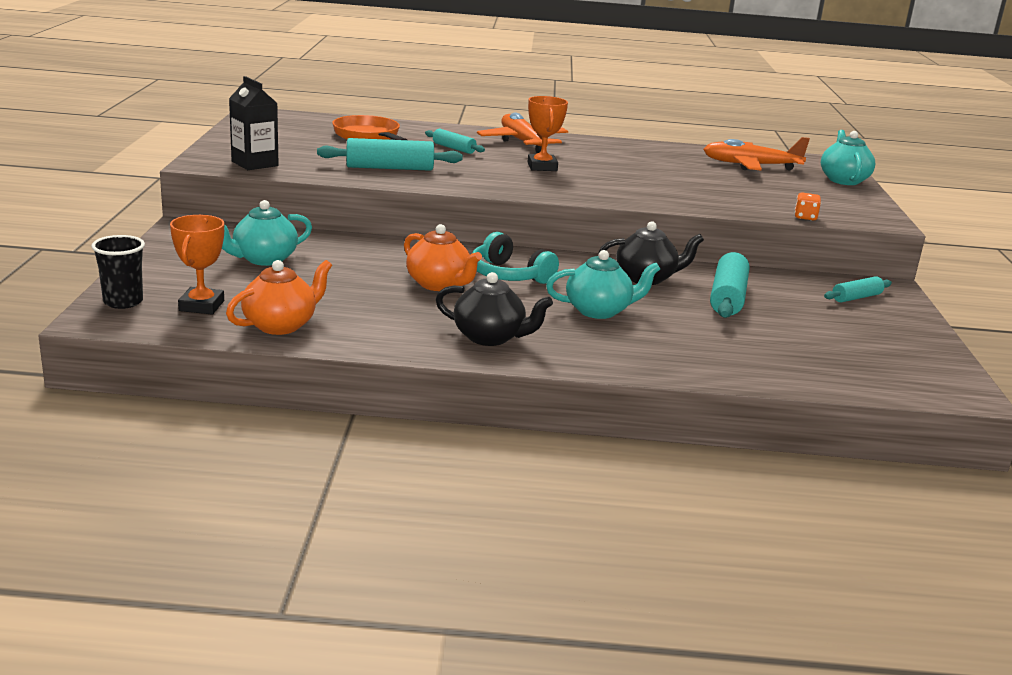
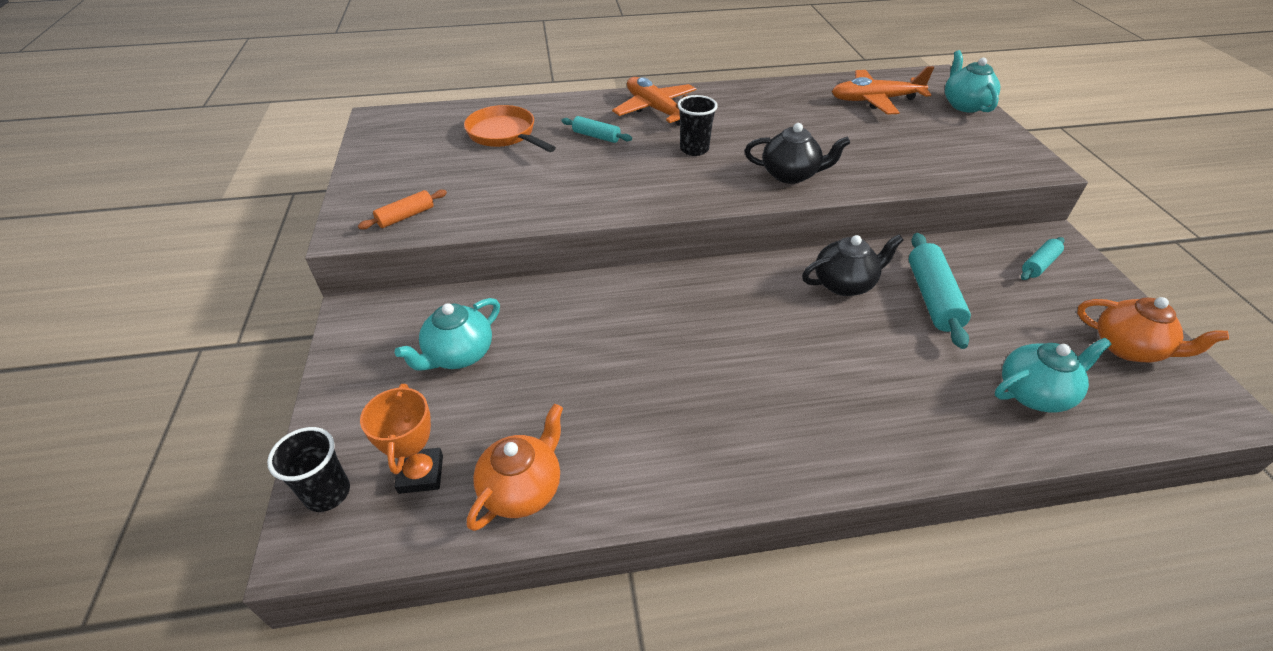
camera: 10 degrees left, 20 degrees up
black carton [229,76,279,170] -> orange rolling pin [358,190,447,230]
turquoise rolling pin [317,138,463,171] -> none
orange teapot [404,224,482,291] -> orange teapot moved to [1077,297,1229,362]
black teapot [436,272,553,346] -> black teapot moved to [745,123,850,184]
turquoise headphones [472,232,559,284] -> none
orange trophy [528,96,568,171] -> black cup [678,95,718,156]
turquoise teapot [546,250,660,319] -> turquoise teapot moved to [995,338,1112,413]
orange dice [794,192,821,221] -> none

